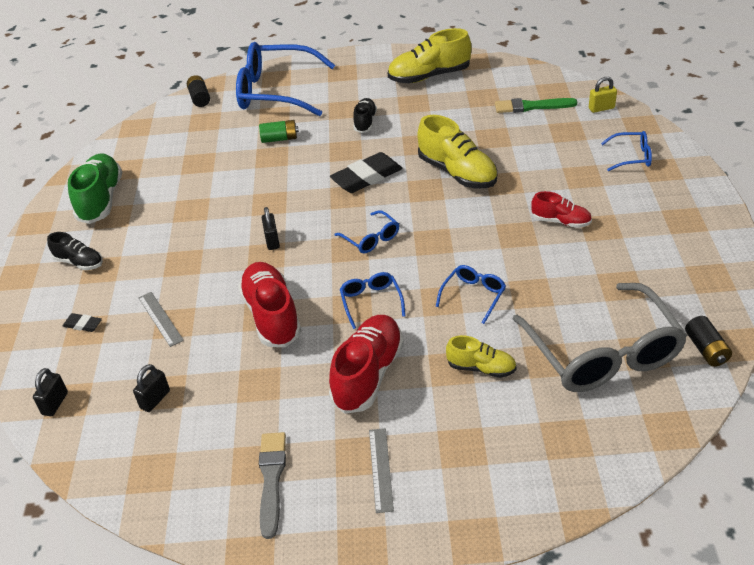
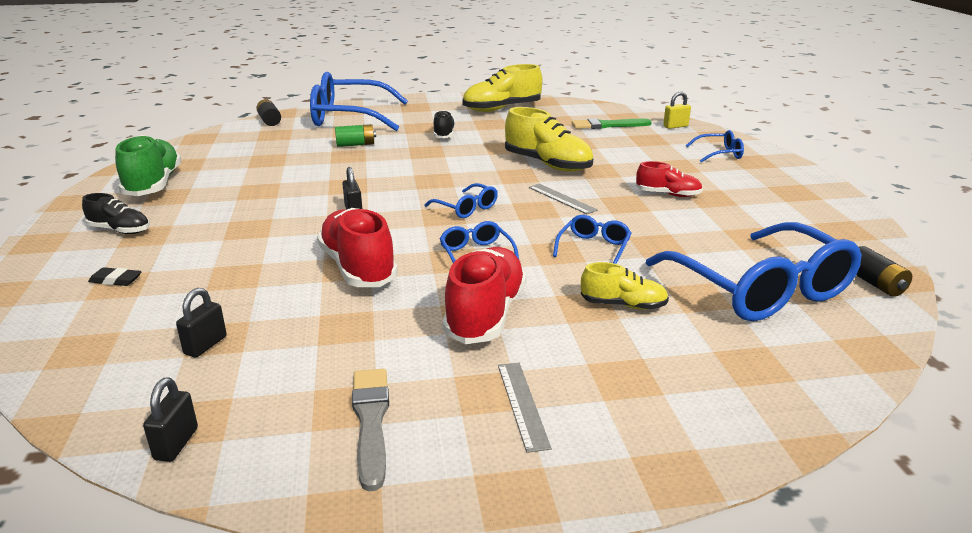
camera: 10 degrees left, 15 degrees down
black padlock [33,368,68,416] -> black padlock moved to [143,377,198,462]
grey ruler [138,292,184,347] -> grey ruler moved to [529,184,598,214]
black eraser [330,152,402,193] -> none
grey glasses [513,283,687,392] -> blue glasses [646,222,862,321]

